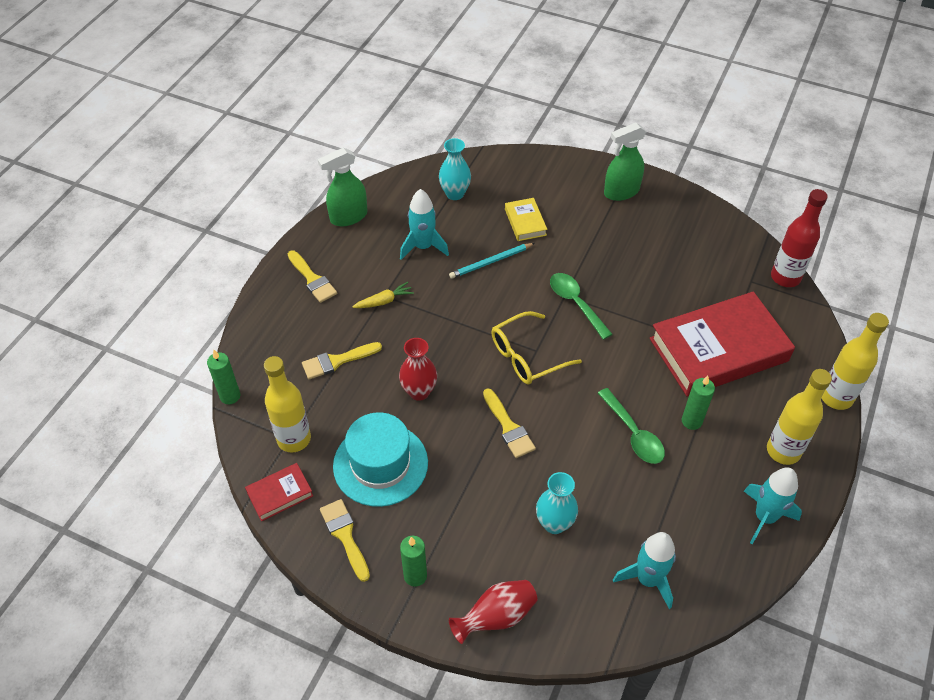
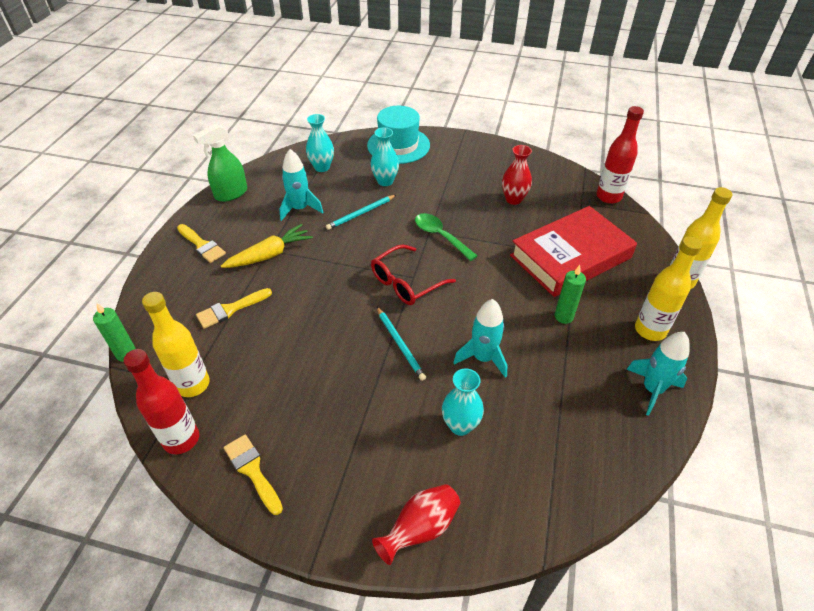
camera: 10 degrees left, 5 degrees down
red book [245,463,313,521] -> red bottle [124,349,199,454]
turquoise hat [333,412,428,507] -> turquoise hat moved to [367,106,430,164]
yellow carrot [352,282,414,308] -> yellow carrot [221,224,313,268], size x1.64
red vase [399,338,437,401] -> red vase moved to [502,145,532,205]
green candle [400,536,427,587] -> none
yellow brush [483,388,536,458] -> turquoise pencil [377,307,426,381]
yellow glasses [491,311,582,384] -> red glasses [371,245,456,305]
yellow book [505,198,547,241] -> turquoise vase [370,127,399,186]
green spoon [598,388,665,464] -> none
green spray bottle [604,123,646,201] -> none
turquoise rocket [613,532,676,609] -> turquoise rocket moved to [453,299,508,378]

